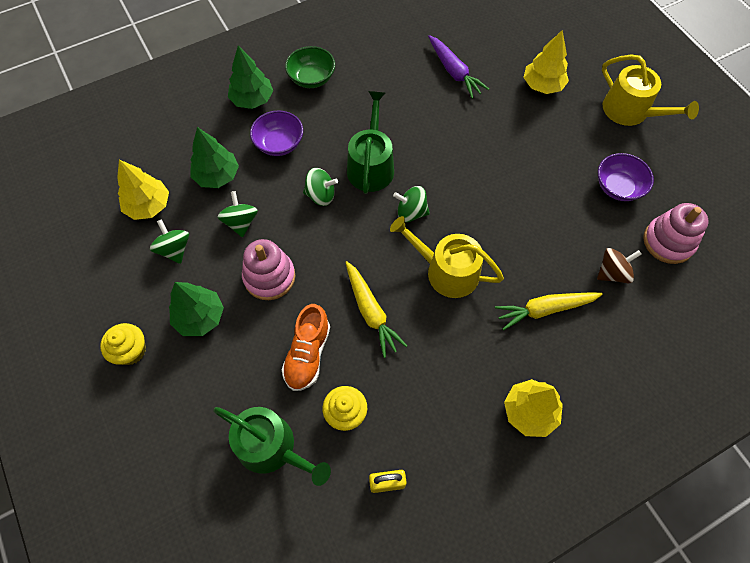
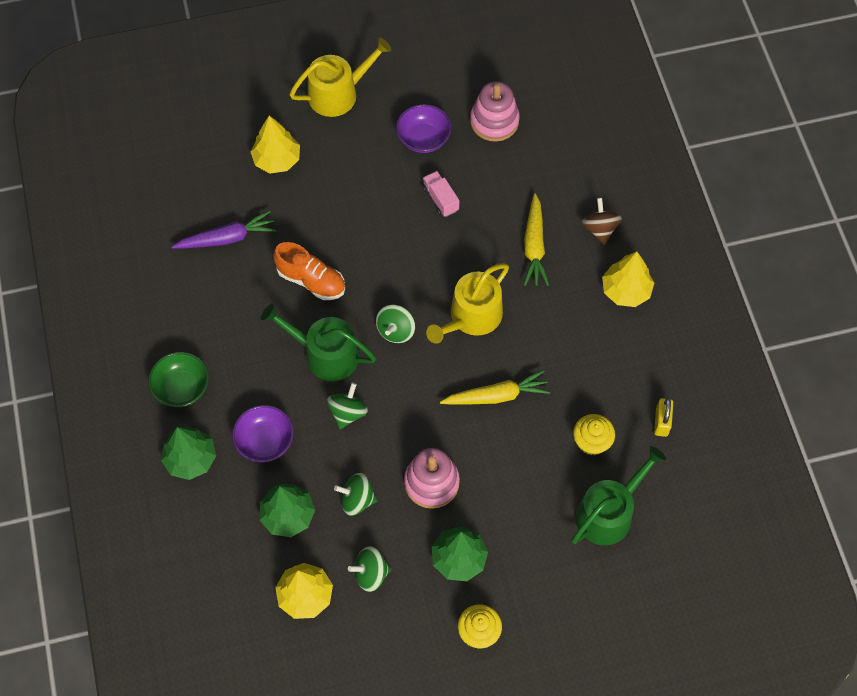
camera: 75 degrees left, 0 degrees up
orange shoe [282,304,330,391] -> orange shoe moved to [273,242,345,300]
brown spinning top [597,248,642,283] -> brown spinning top moved to [582,198,622,245]
none -> pink truck [423,171,459,217]

